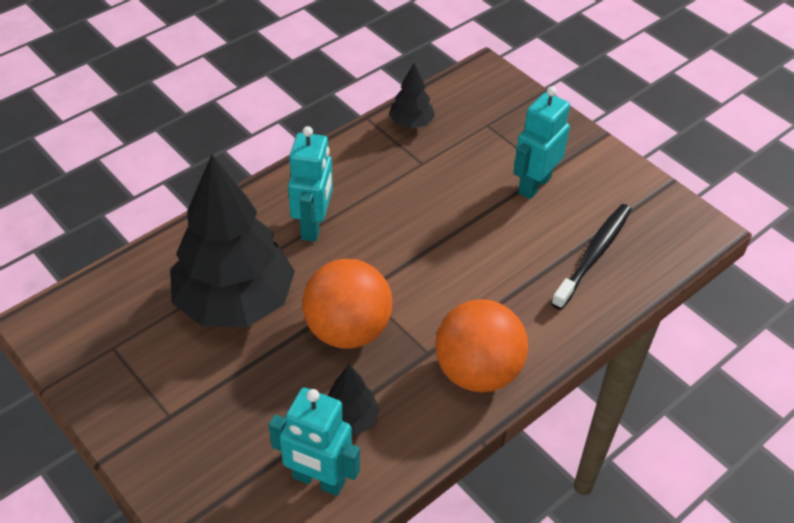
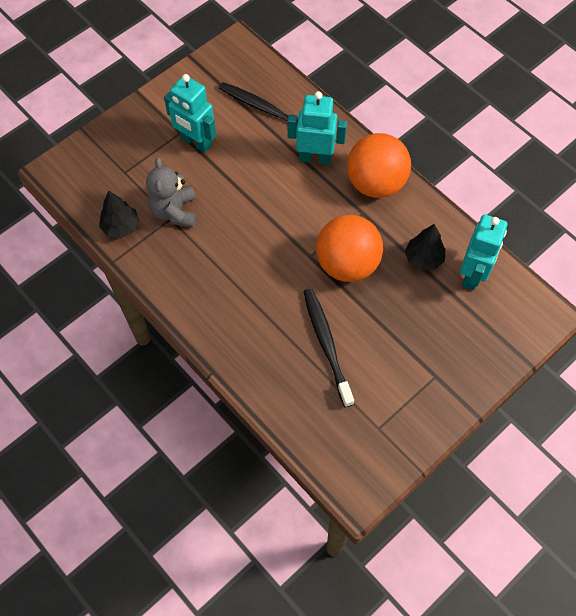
camera: 90 degrees left, 15 degrees up
black tree [170,154,295,327] -> black toothbrush [303,288,354,407]
turquoise robot [288,126,333,242] -> turquoise robot moved to [288,91,347,165]
none -> grey teddy bear [146,157,196,227]

